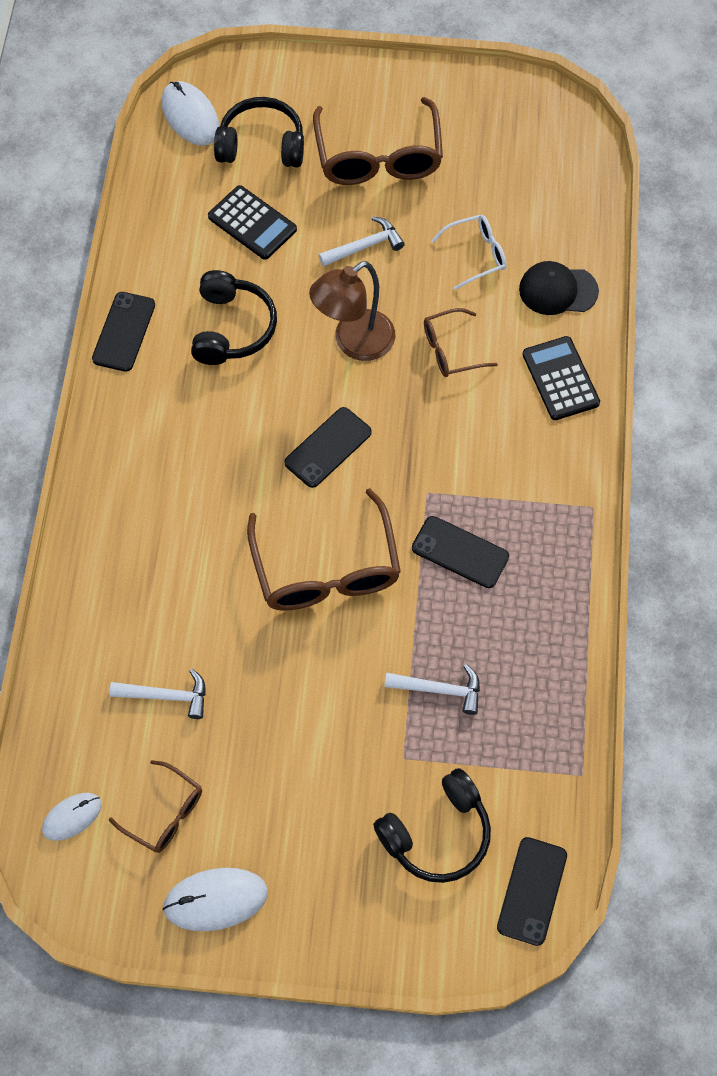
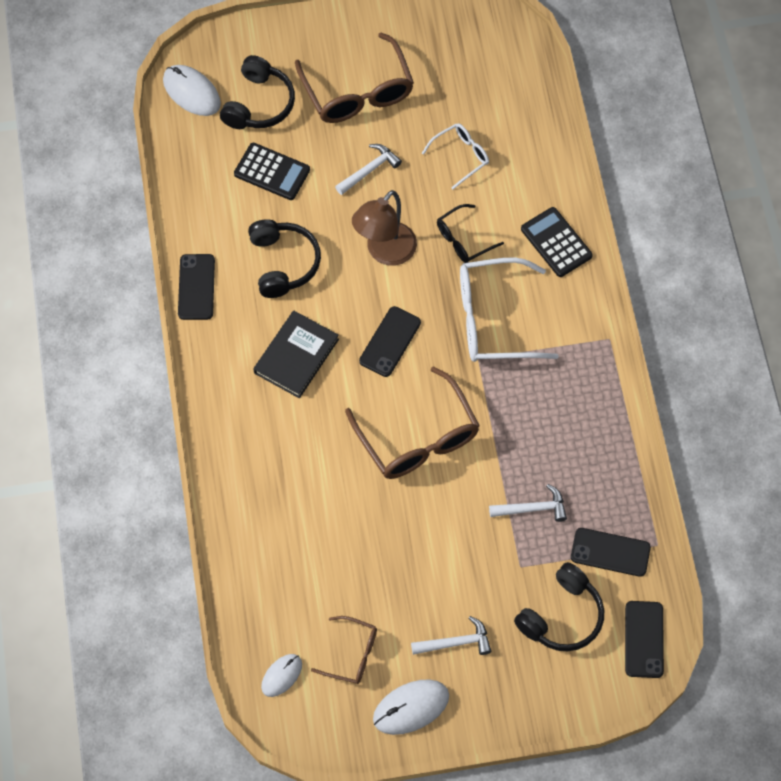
camera: 15 degrees left, 0 degrees up
white hammer [109,669,206,719] -> white hammer moved to [411,616,491,655]
black headphones [214,97,304,167] -> black headphones turned 120 degrees clockwise [220,55,295,129]
black phone [412,516,509,588] -> black phone moved to [571,528,651,577]
brown glasses [424,308,498,377] -> black glasses [437,204,504,263]
black cap [519,261,599,315] -> none
none -> black book [253,311,339,398]
none -> white glasses [460,258,559,362]

